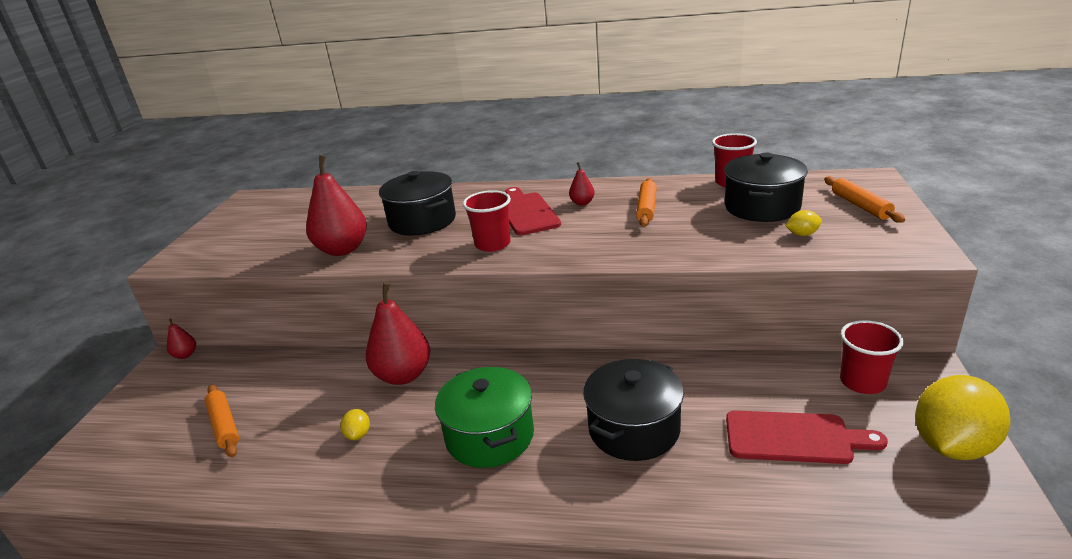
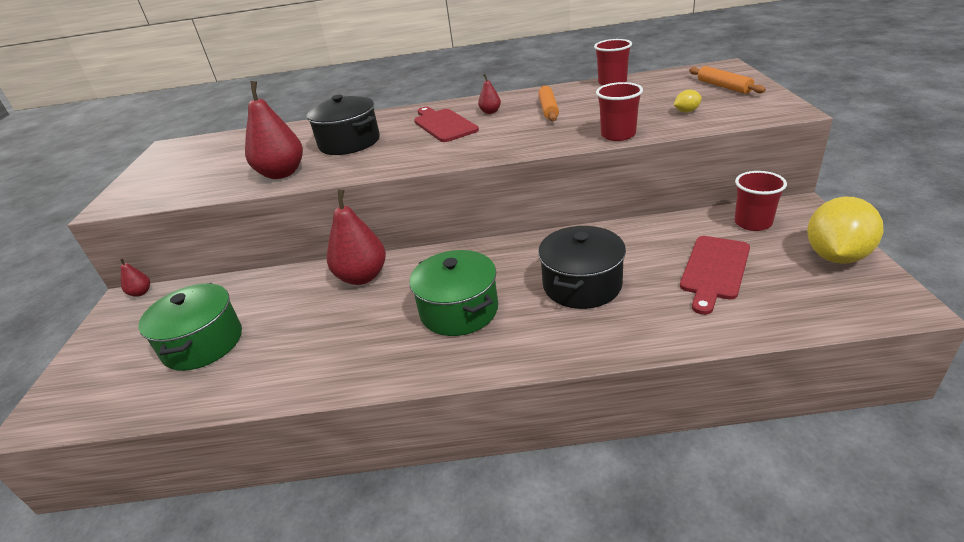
camera: 10 degrees left, 5 degrees up
orange rolling pin [205,385,239,457] -> green pot [138,283,242,371]
yellow lemon [340,409,370,440] -> none
red cup [463,190,511,252] -> red cup moved to [596,82,643,141]
black pot [724,153,808,222] -> none
red cutting board [726,410,888,464] -> red cutting board turned 120 degrees clockwise [680,236,750,315]

